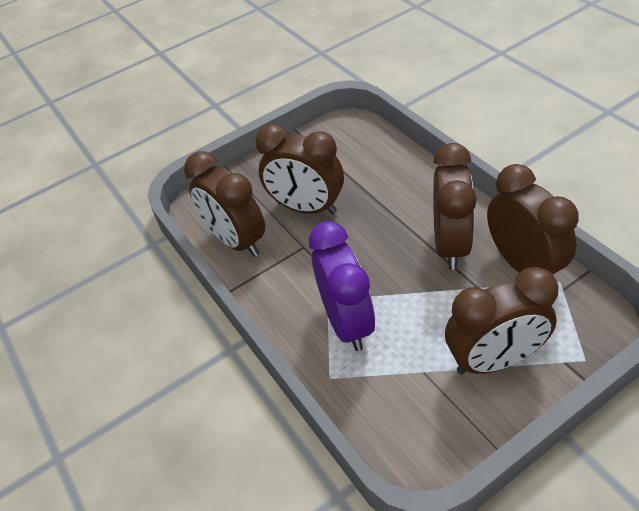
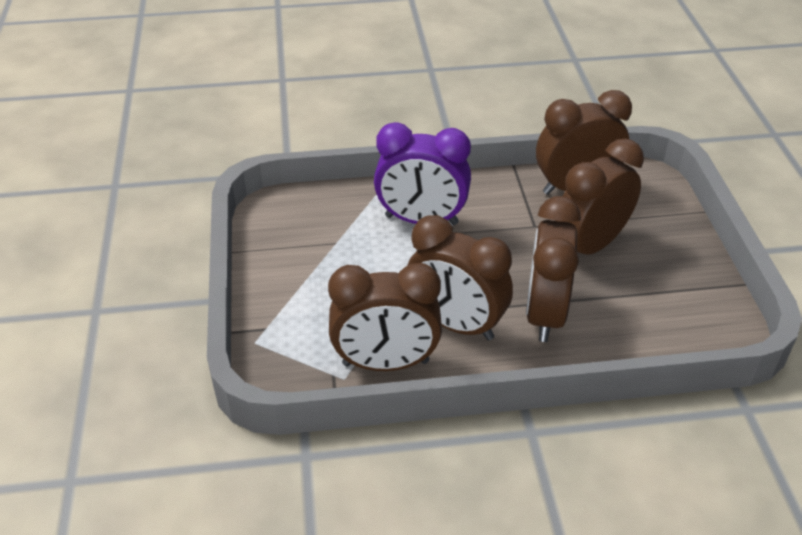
camera: 110 degrees right, 5 degrees down
brown clock [445,267,558,374] -> brown clock moved to [526,196,581,342]

